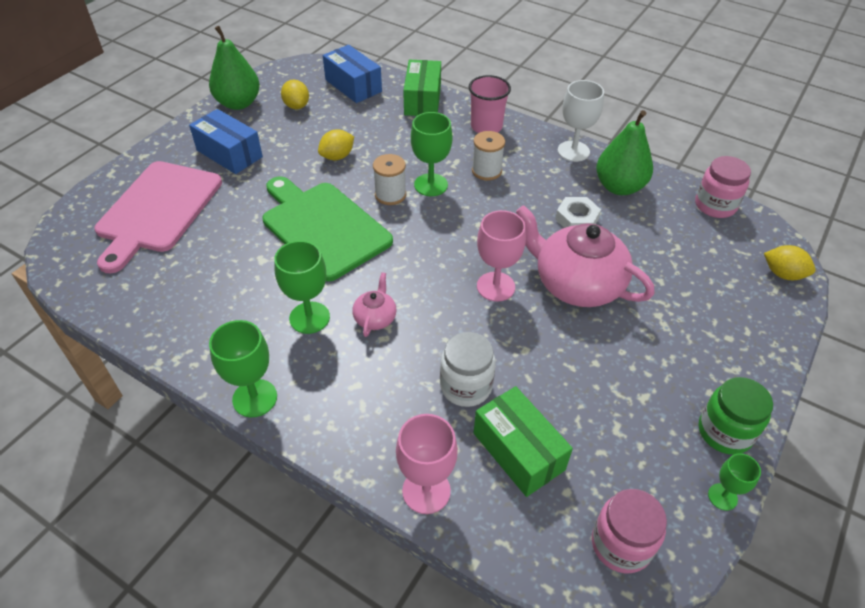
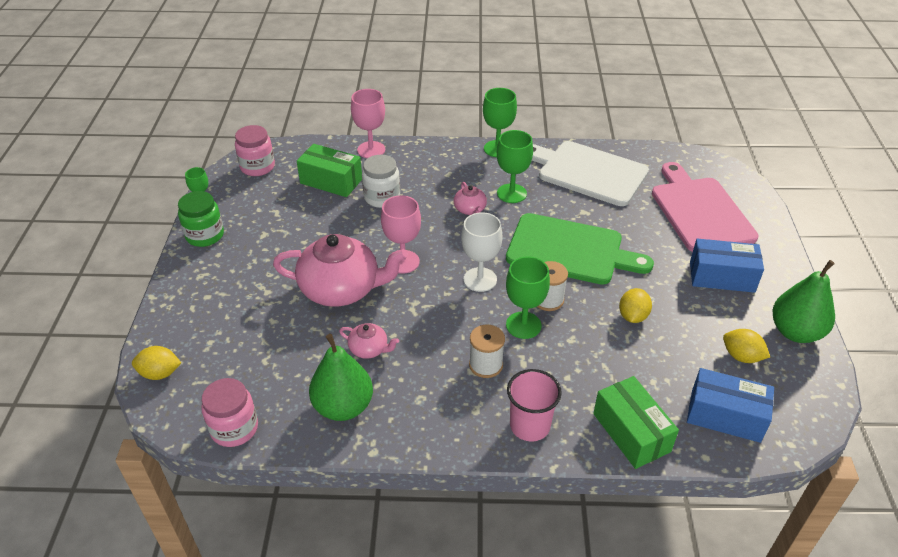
camera: 150 degrees right, 5 degrees down
white nut [555,197,601,228] -> pink teapot [339,323,399,359]
white goblet [558,80,604,162] -> white goblet moved to [461,212,502,292]
none -> white cutting board [532,141,649,206]

